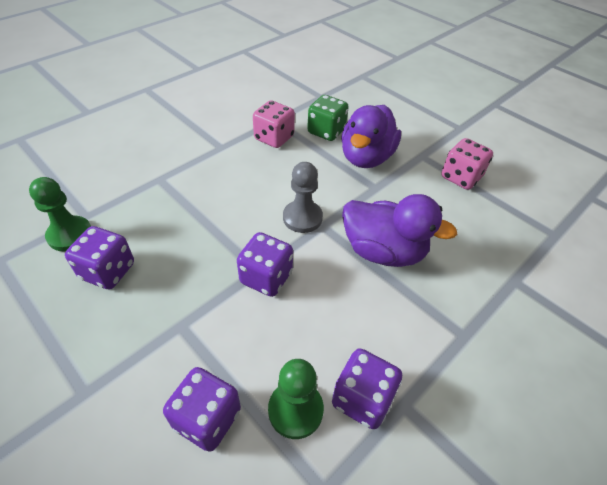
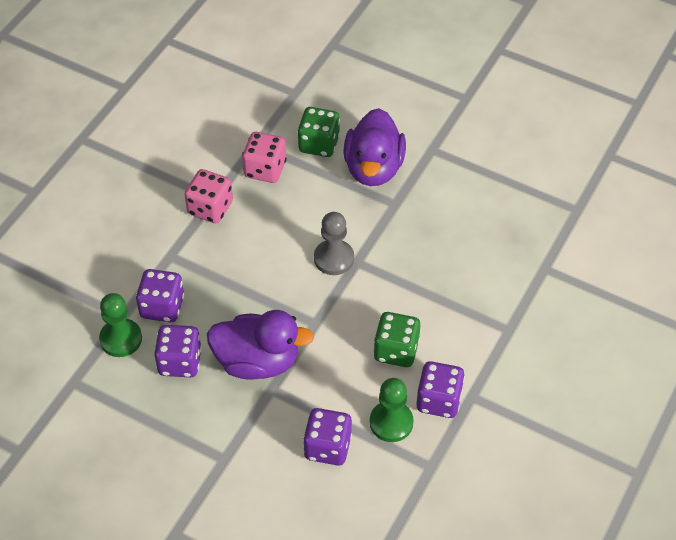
camera: 15 degrees left, 5 degrees up
purple dice [237,232,293,297] -> purple dice moved to [136,269,184,322]
purple duck [342,194,457,267] -> purple duck moved to [207,310,314,380]
pink dice [441,138,493,190] -> pink dice moved to [185,169,233,223]
none -> green dice [373,312,420,367]

